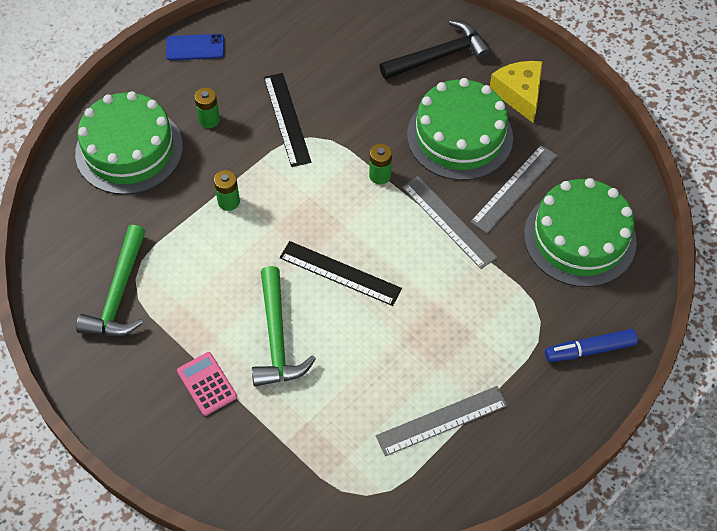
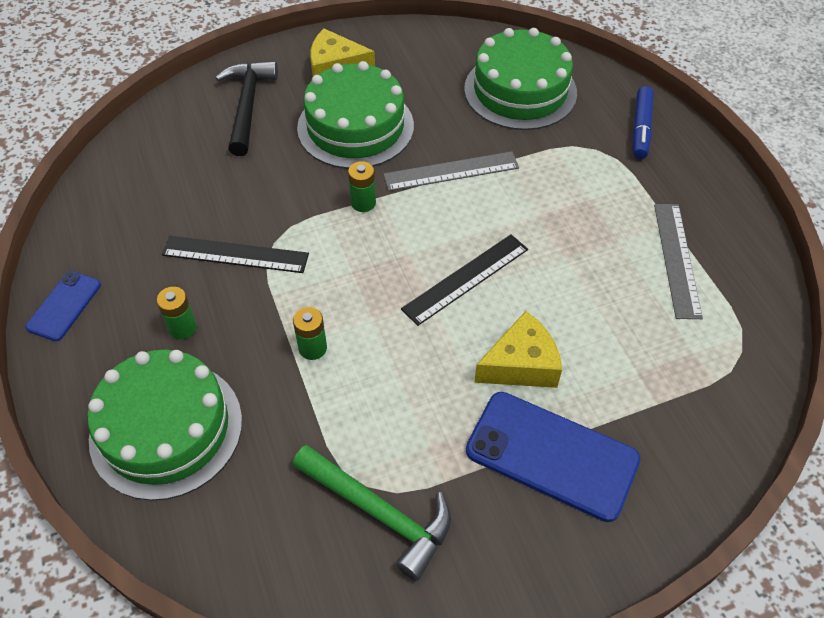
camera: 65 degrees left, 5 degrees down
pink calculator [177,352,237,416] -> blue phone [466,392,641,522]
green hammer [252,266,316,386] -> yellow cheese [474,311,562,388]
grey ruler [470,145,558,233] -> none

